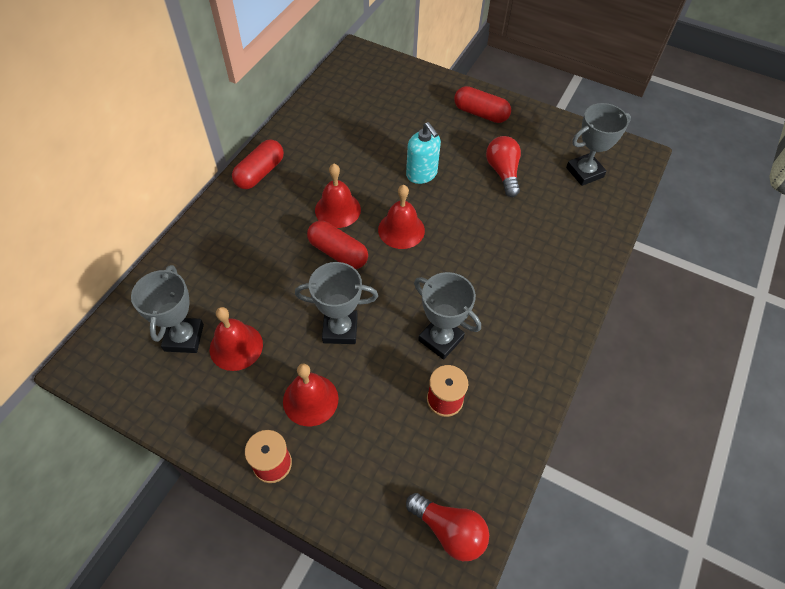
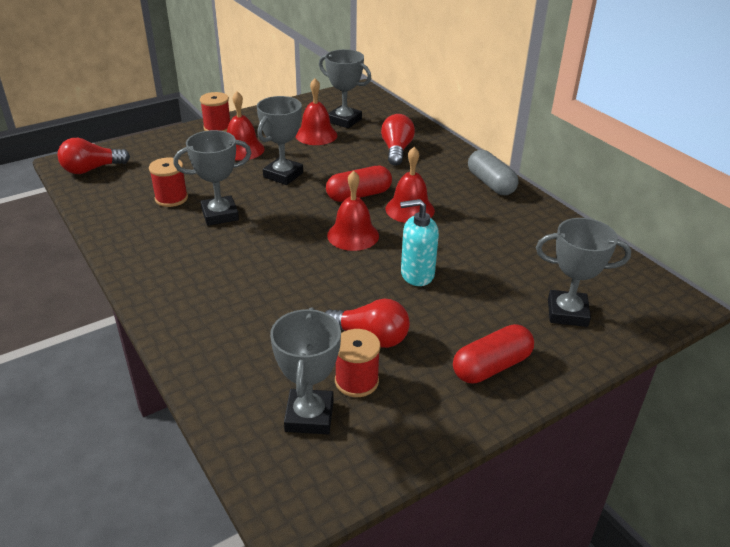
camera: 120 degrees right, 20 degrees down
red capsule [232,140,284,189] -> grey capsule [468,150,519,195]
none -> red spool [335,329,380,397]
none -> red light bulb [381,114,415,166]
none -> grey trophy [536,218,631,327]

